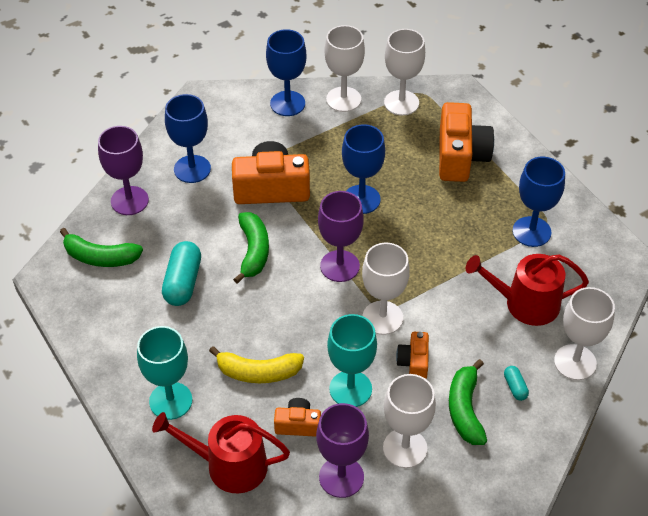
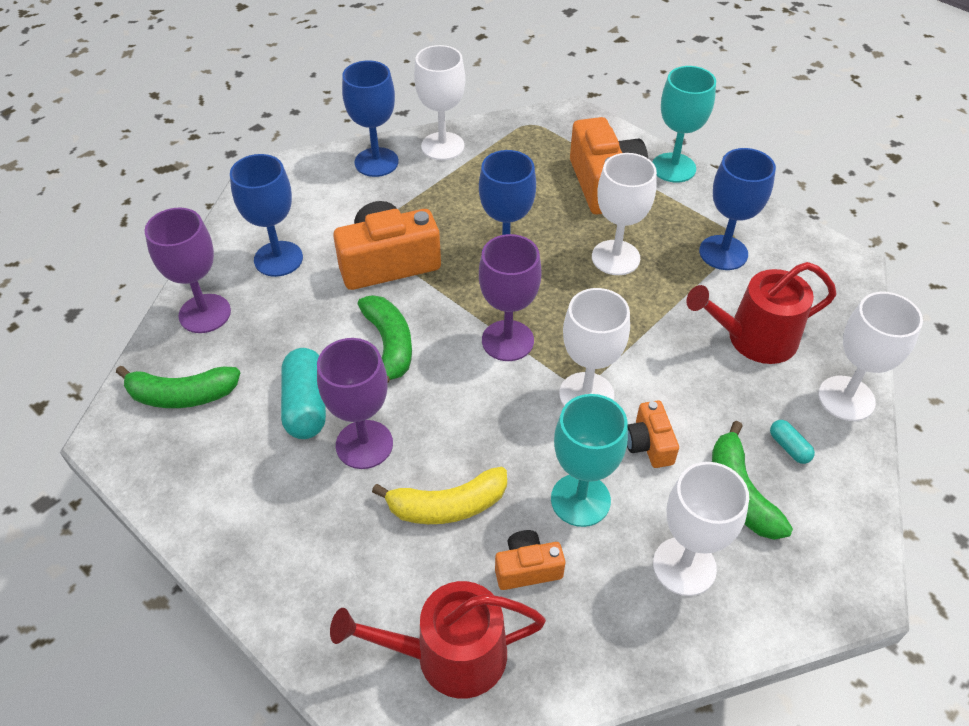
camera: 15 degrees left, 0 degrees up
turquoise goblet [137,326,193,420] -> turquoise goblet moved to [653,66,716,183]
purple goblet [316,403,369,498] -> purple goblet moved to [317,338,393,469]
white goblet [384,29,425,116] -> white goblet moved to [592,153,657,275]

